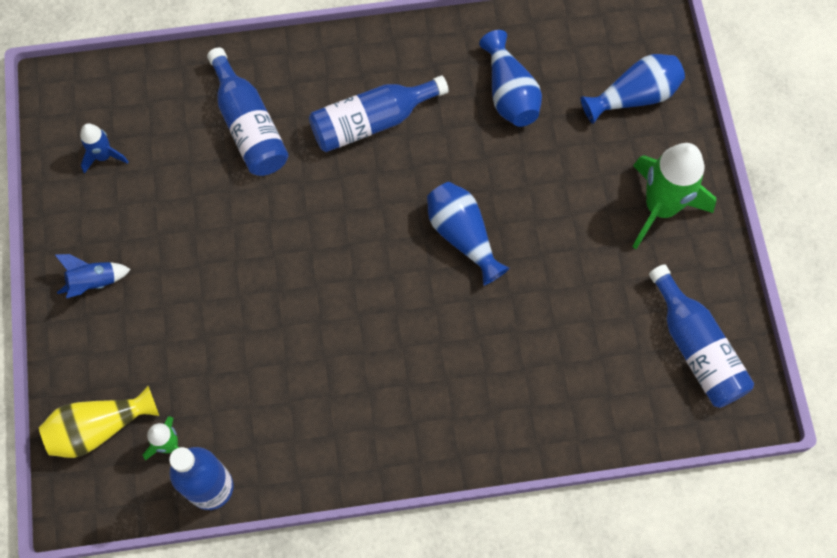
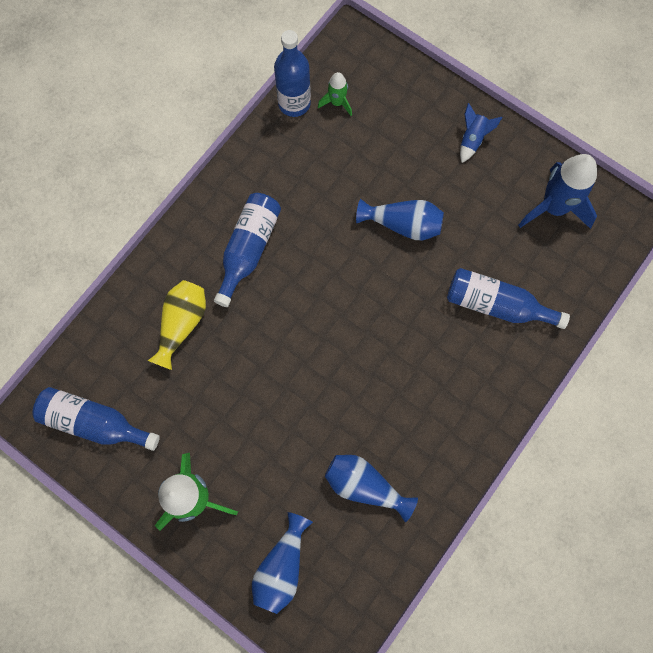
camera: 135 degrees right, 5 degrees up
yellow vase [39,386,159,458] -> yellow vase moved to [148,280,206,370]
blue rocket [80,123,128,174] -> blue rocket [518,154,597,229], size x1.99
blue bottle [309,76,449,152] -> blue bottle moved to [214,193,281,307]
blue vase [427,182,510,286] -> blue vase moved to [356,199,444,240]

